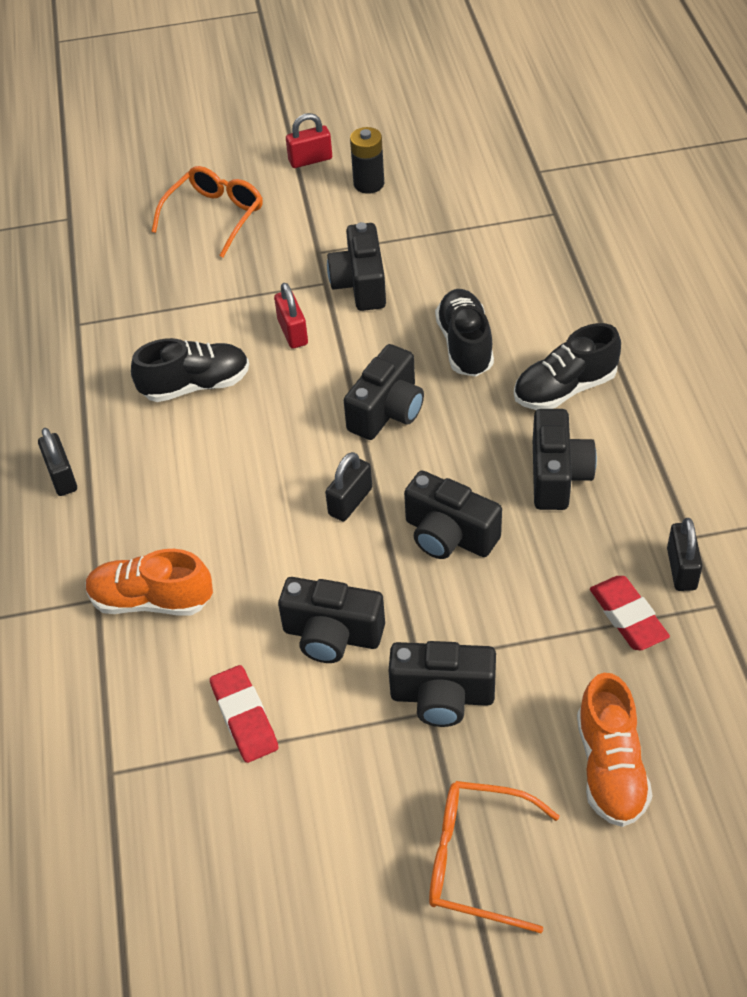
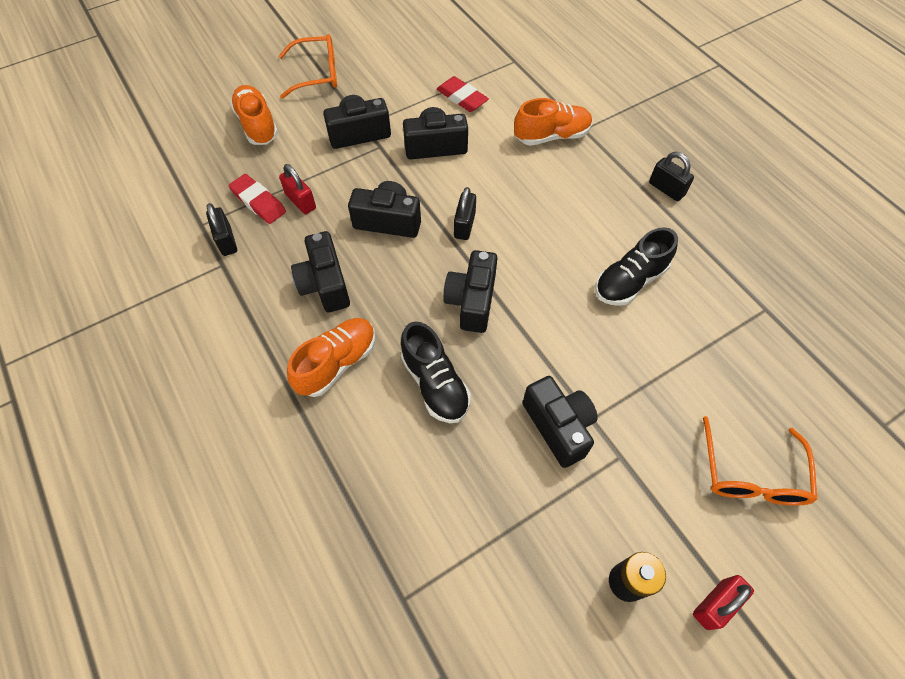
camera: 155 degrees right, 10 degrees up
red padlock [274,283,308,349] -> red padlock moved to [279,164,316,214]
black shoe [514,323,621,410] -> orange shoe [287,318,375,397]

